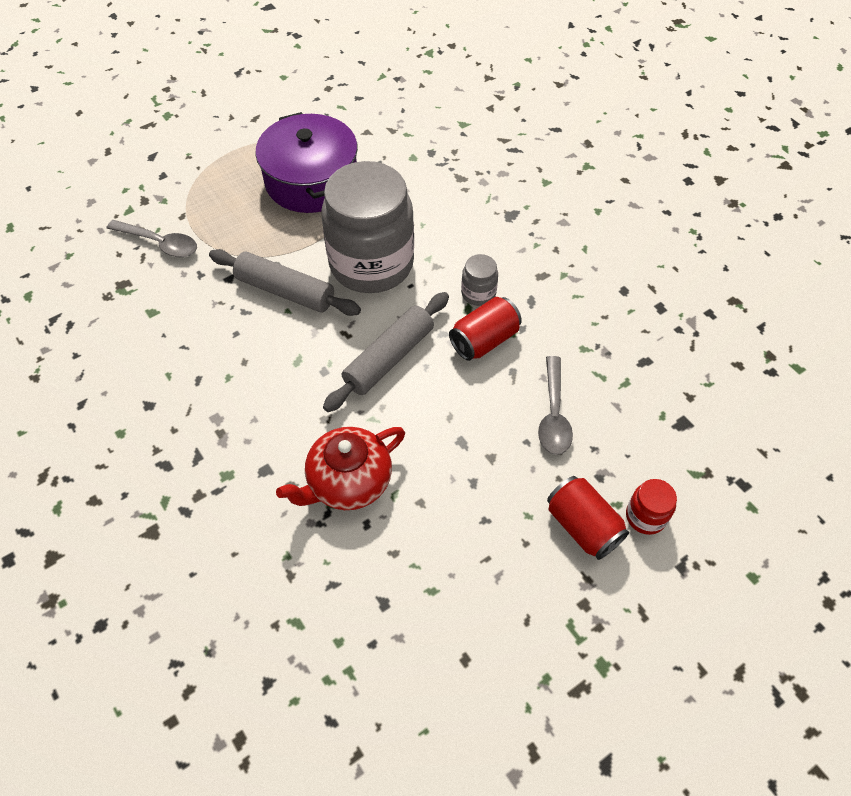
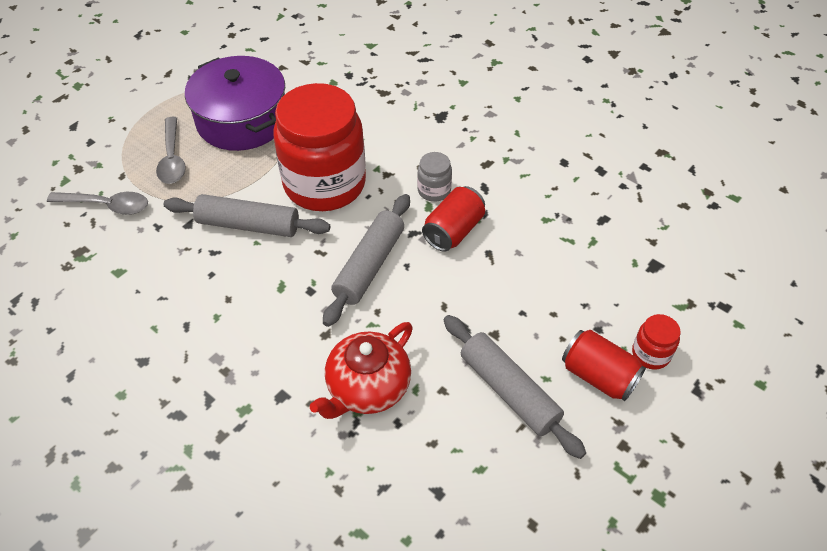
camera: 15 degrees left, 5 degrees down
grey jar [321,161,414,293] -> red jar [273,83,366,211]
grey spoon [538,356,573,455] -> grey spoon moved to [156,117,186,184]
none -> grey rolling pin [444,315,586,459]

